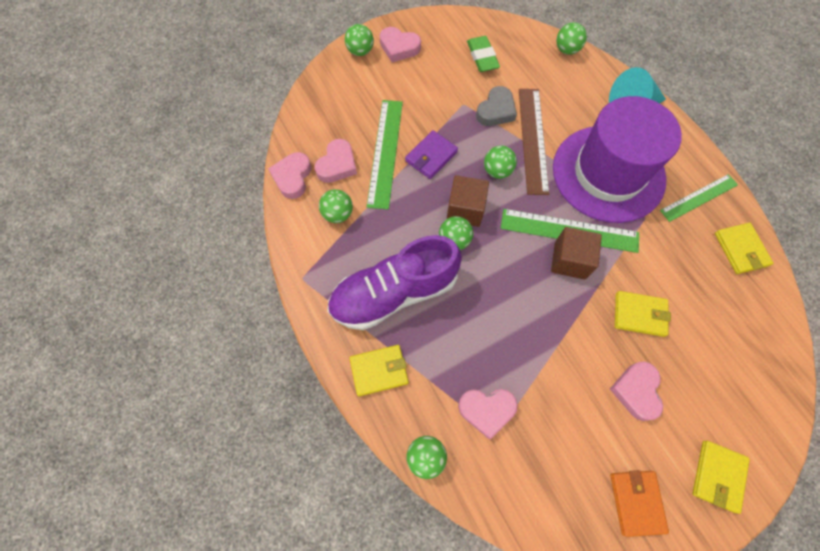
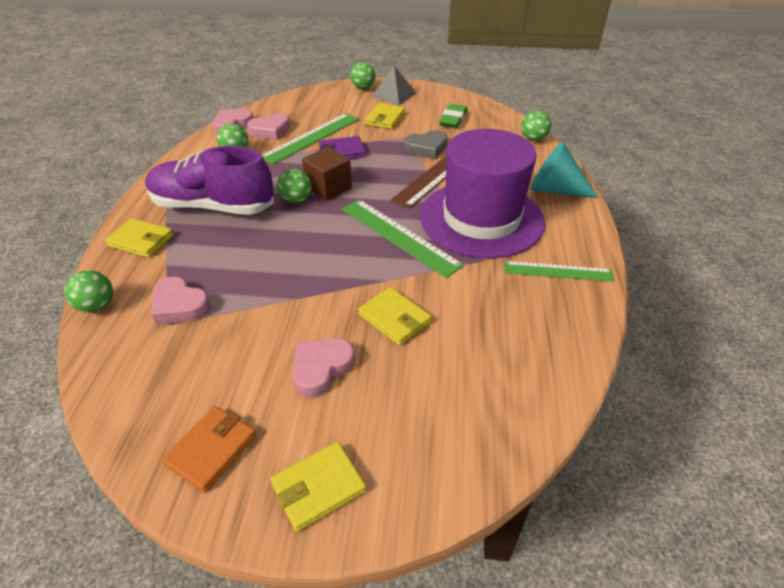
camera: 35 degrees right, 25 degrees down
pink heart [380,27,421,62] -> grey pyramid [371,66,416,105]
green ball [484,145,517,179] -> none
brown cube [551,227,602,280] -> none
yellow wallet [715,223,773,274] -> yellow wallet moved to [365,103,405,129]

